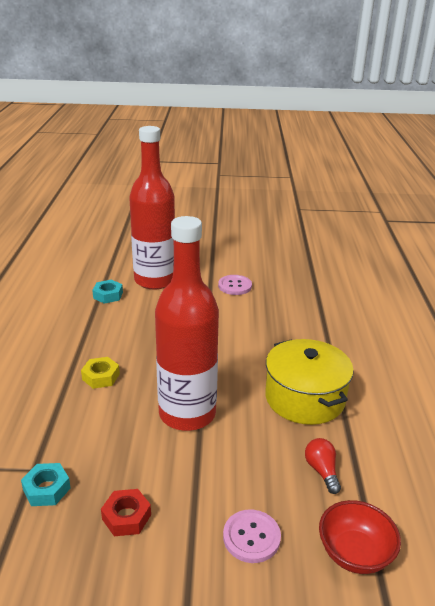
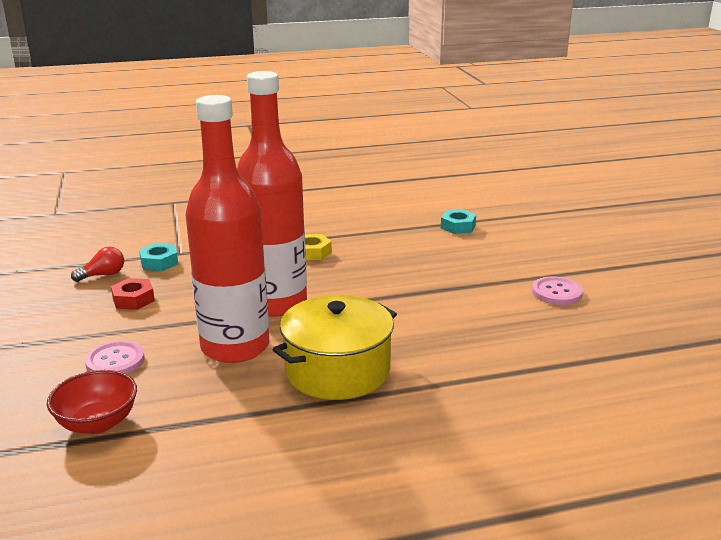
camera: 75 degrees right, 5 degrees down
red bottle [129,126,175,289] -> red bottle moved to [185,95,269,363]
red light bulb [305,438,341,494] -> red light bulb moved to [71,246,124,282]

